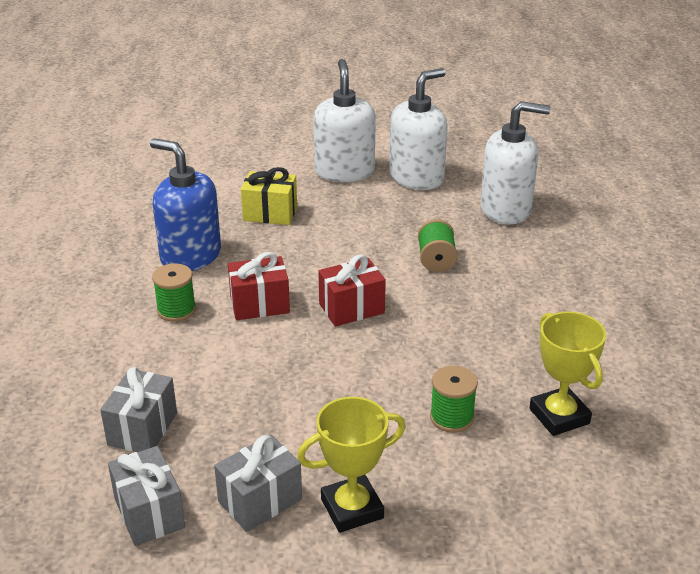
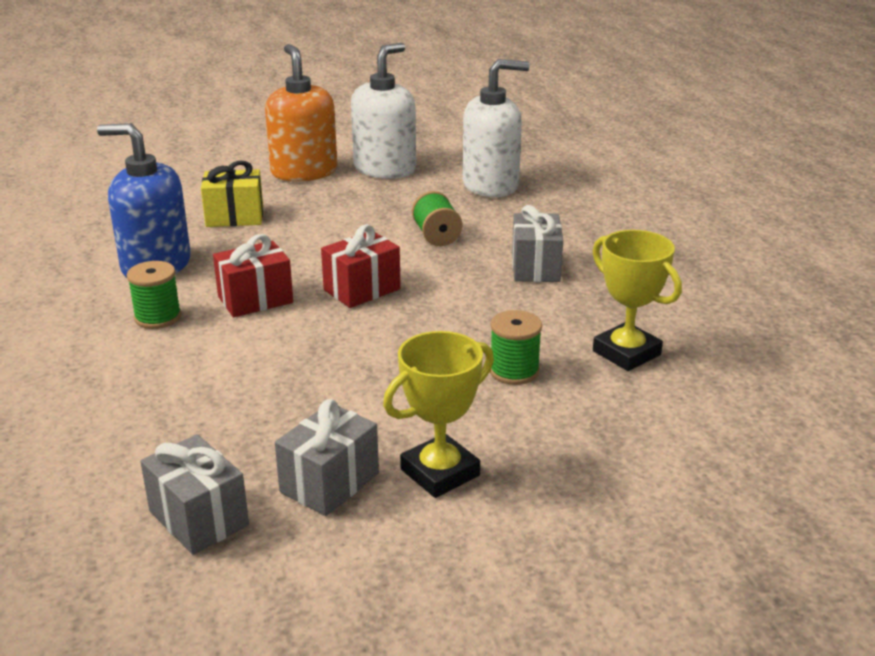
camera: 15 degrees left, 5 degrees down
grey gift [100,367,177,452] -> grey gift moved to [512,205,563,282]
white soap dispenser [313,59,376,182] -> orange soap dispenser [265,44,337,182]

